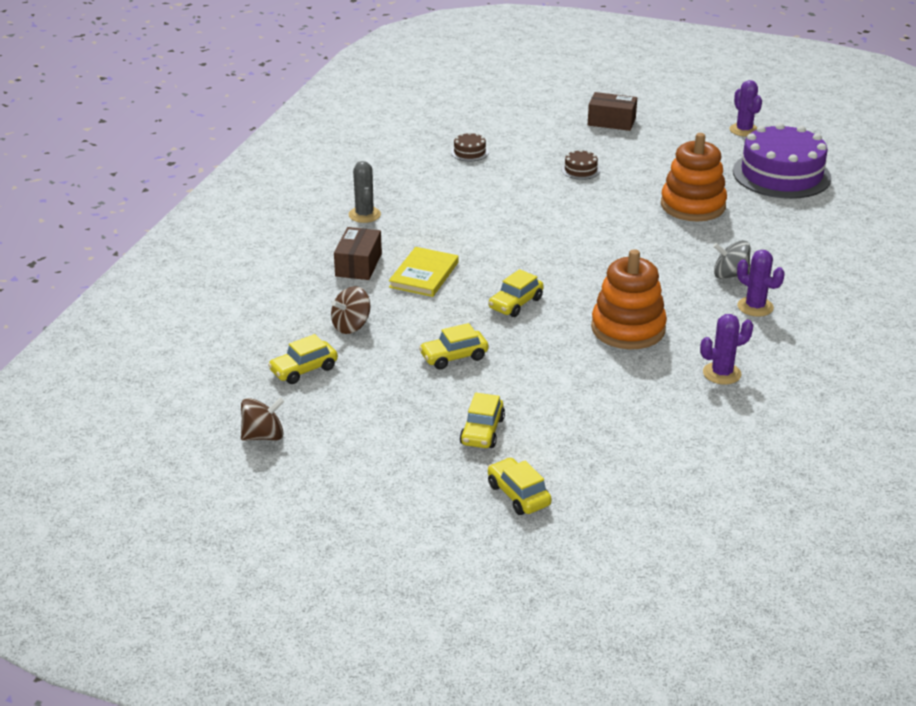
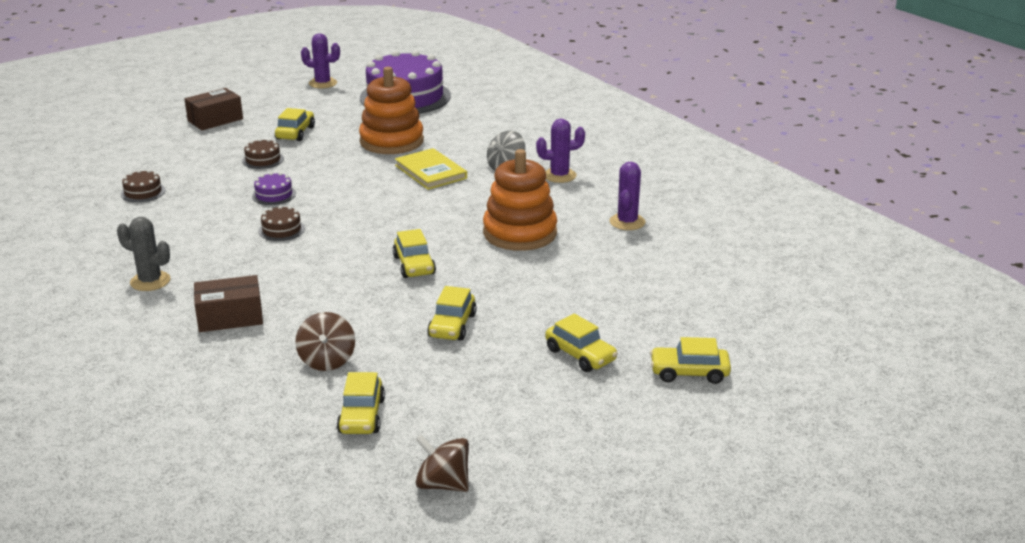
camera: 55 degrees left, 5 degrees down
brown spinning top [241,397,284,441] -> brown spinning top turned 75 degrees counterclockwise [415,435,469,492]
brown box [334,227,382,280] -> brown box turned 60 degrees counterclockwise [194,275,263,332]
yellow book [389,247,459,297] -> yellow book moved to [395,148,467,190]
none -> purple cake [252,172,296,205]
none -> brown cake [258,205,305,241]
none -> yellow car [275,108,315,141]

